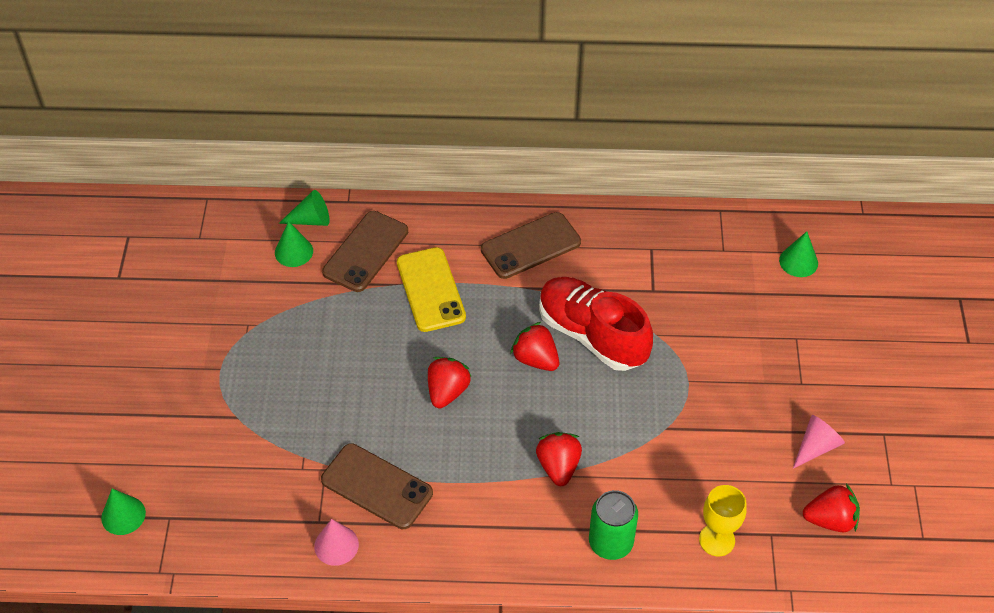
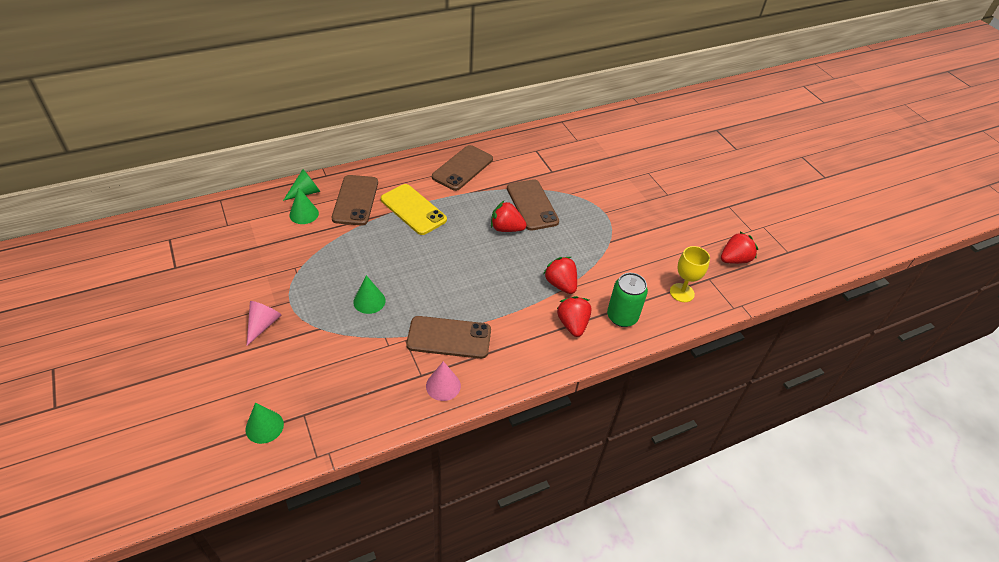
camera: 30 degrees left, 5 degrees down
red strawberry [428,357,472,408] -> red strawberry moved to [557,296,592,337]
red shoe [539,277,653,371] -> brown phone [507,179,559,231]
green cone [779,231,818,277] -> green cone moved to [353,275,386,314]
pink cone [793,415,845,469] -> pink cone moved to [247,301,281,346]

